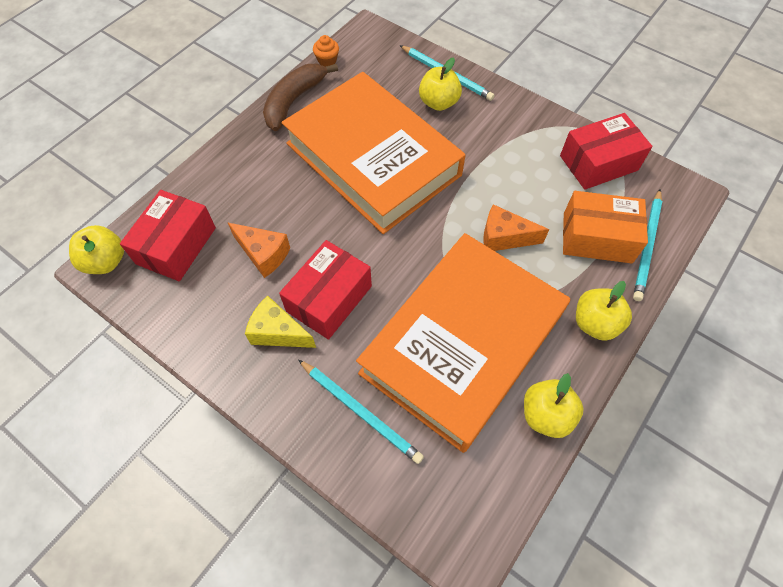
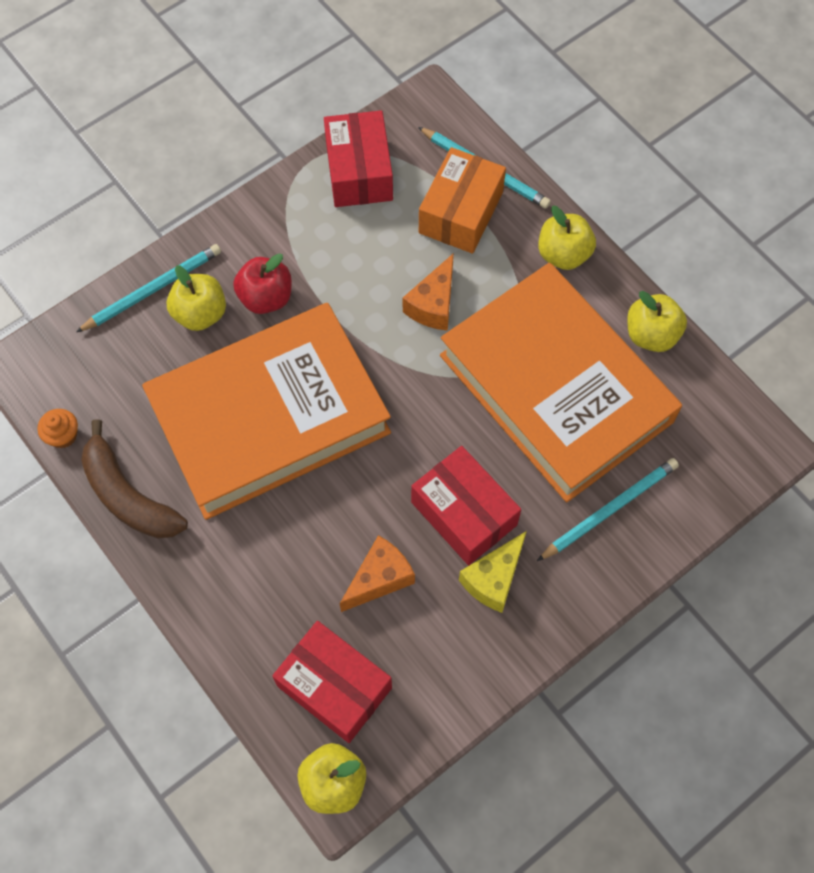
camera: 75 degrees left, 5 degrees up
none -> red apple [233,254,292,314]

